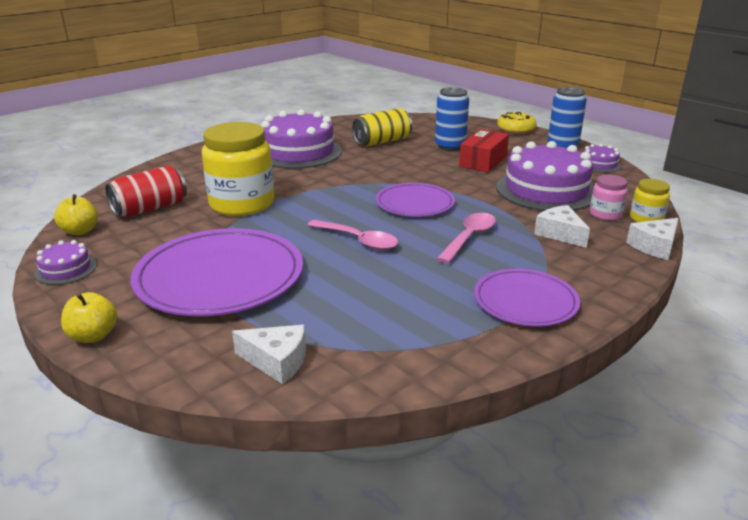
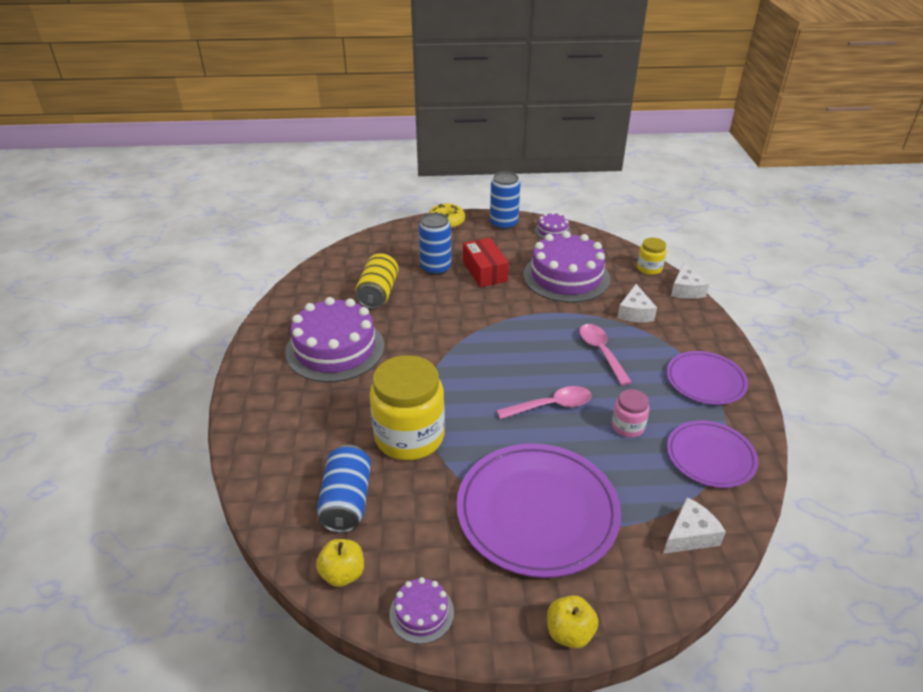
camera: 50 degrees left, 10 degrees up
red can [105,165,187,217] -> blue can [317,445,371,533]
purple plate [376,183,455,217] -> purple plate moved to [667,420,758,488]
white cheese [534,205,590,248] -> white cheese turned 90 degrees counterclockwise [617,284,657,322]
pink jar [590,175,628,221] -> pink jar moved to [612,389,650,438]

